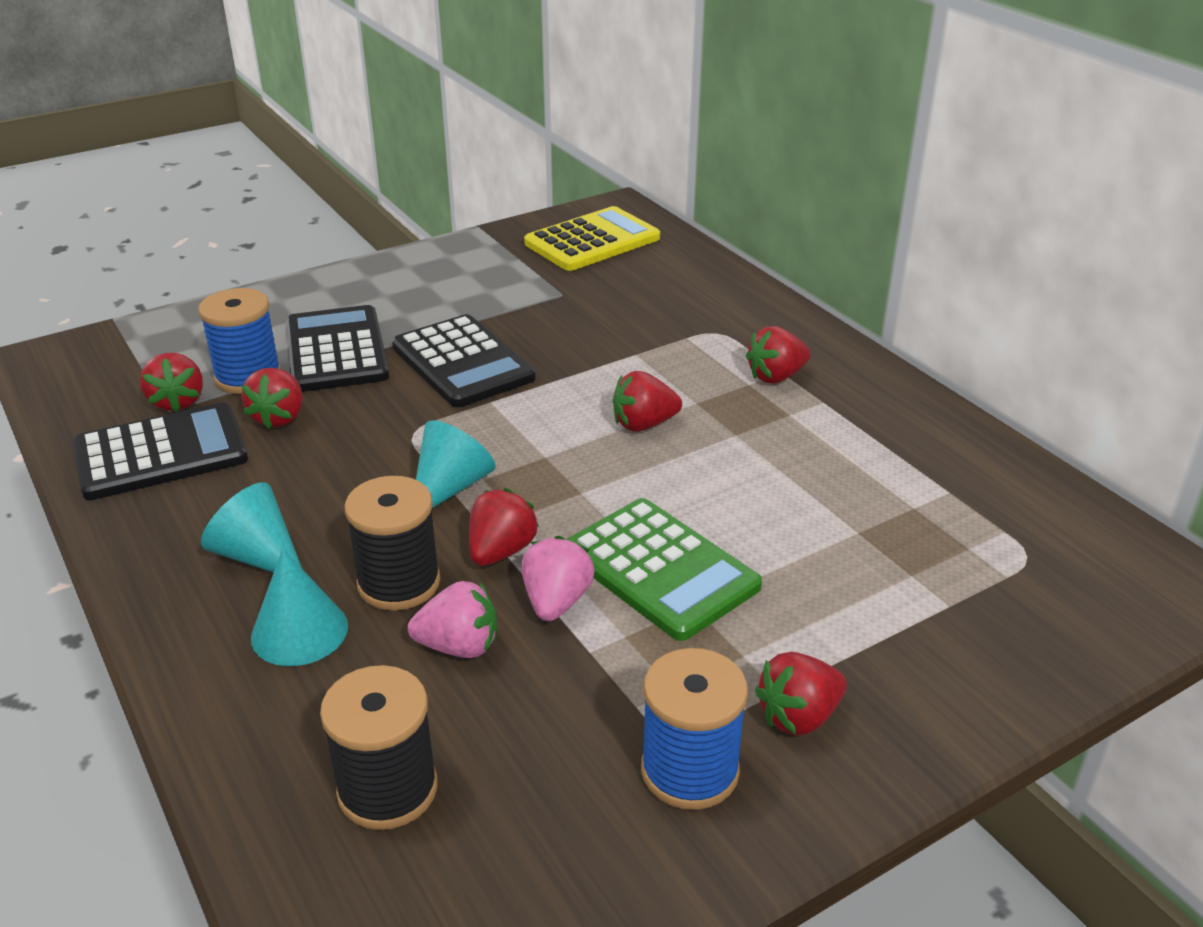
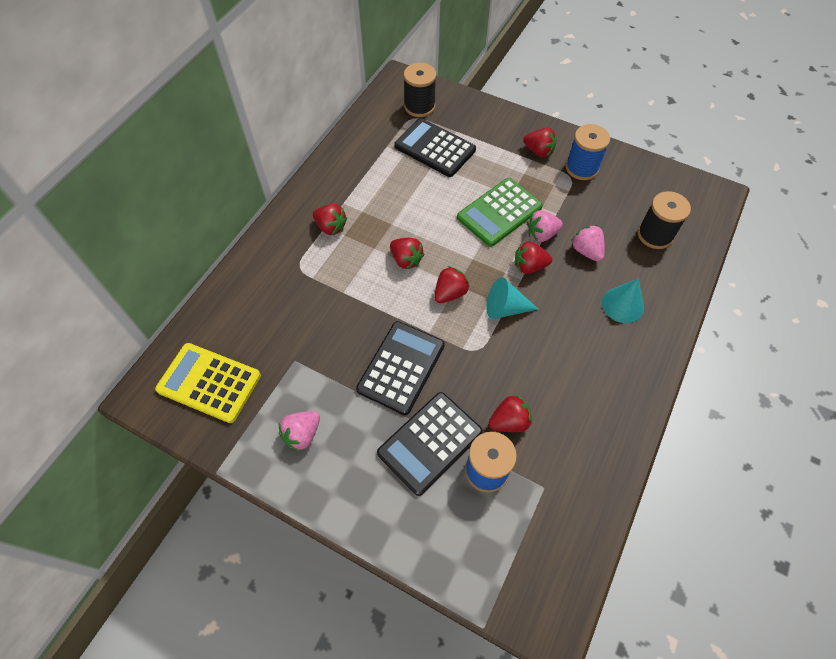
camera: 120 degrees left, 25 degrees up
black calculator [73,402,248,500] -> black calculator moved to [394,118,476,177]
red strawberry [140,353,203,412] -> red strawberry moved to [434,266,470,303]
turquoise cone [201,482,302,573] -> none
black spool [345,476,440,611] -> black spool moved to [404,63,436,117]
green calculator [566,498,762,641] -> green calculator turned 150 degrees counterclockwise [457,178,543,247]
none -> pink strawberry [279,411,320,452]

